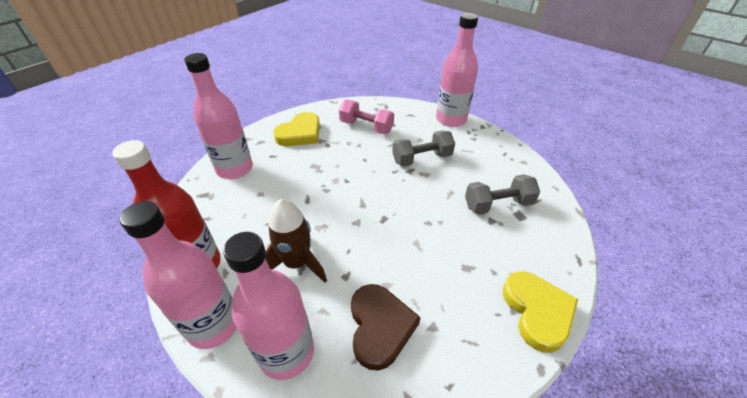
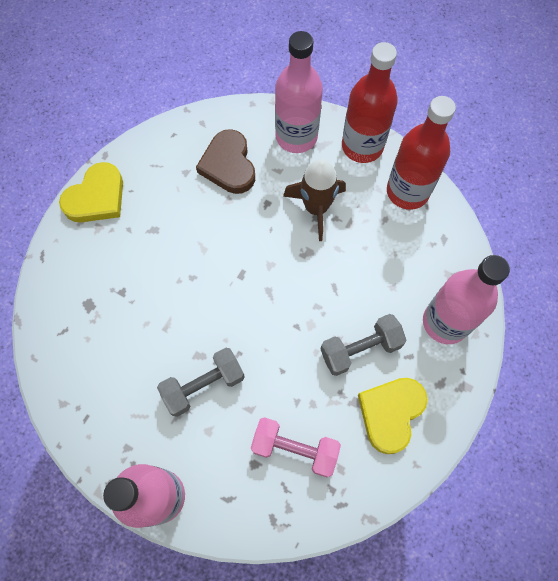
camera: 170 degrees right, 25 degrees up
pink bottle [119,201,237,349] -> red bottle [342,42,398,163]
grey dumbbell [465,174,540,214] -> grey dumbbell moved to [321,314,407,376]
yellow heart [502,271,578,353] -> yellow heart turned 120 degrees counterclockwise [59,162,123,222]

